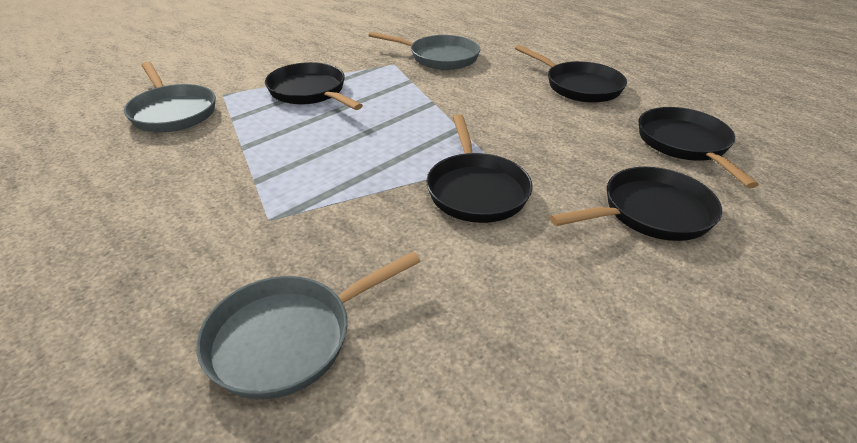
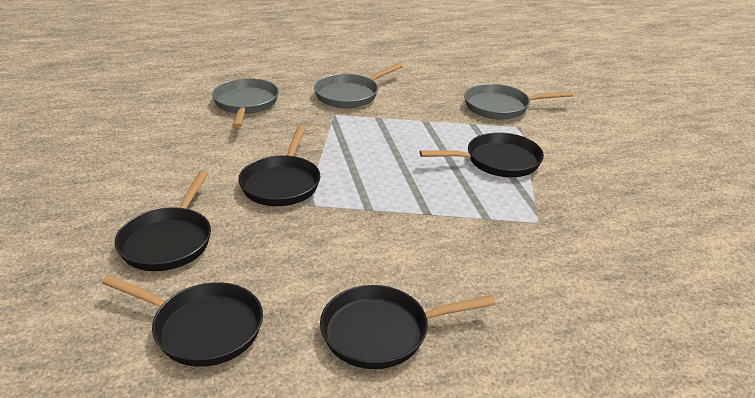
camera: 120 degrees right, 5 degrees down
grey pan [368,32,480,70] -> grey pan moved to [314,63,403,108]
black pan [426,114,533,223] -> black pan turned 105 degrees counterclockwise [238,126,320,206]

